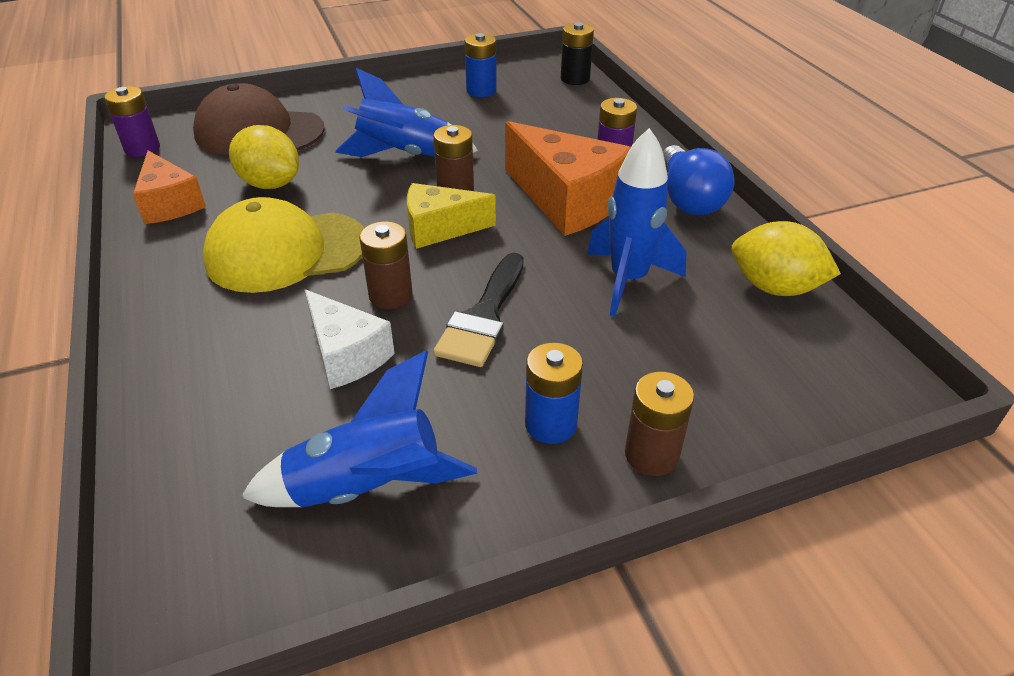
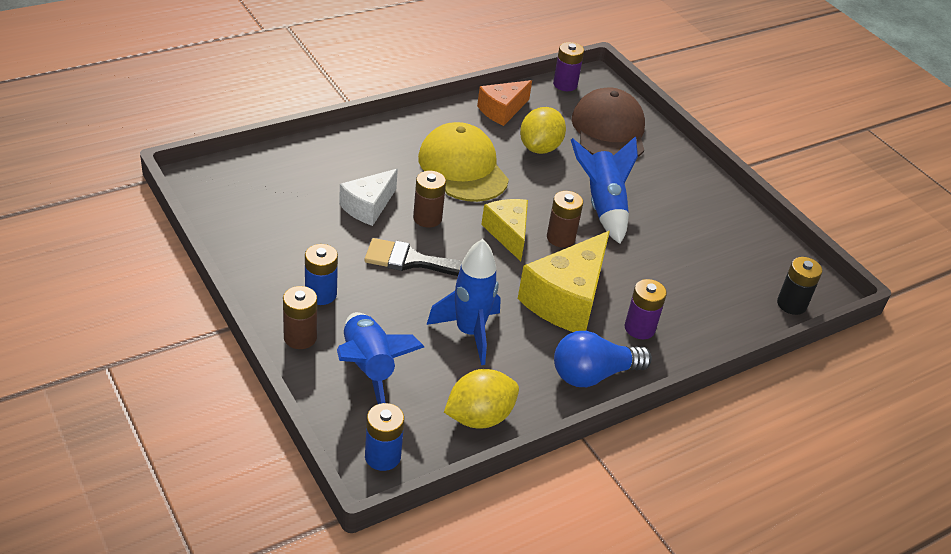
camera: 75 degrees right, 0 degrees up
blue rocket [241,350,477,507] -> blue rocket moved to [337,312,424,404]
blue battery [465,33,497,97] -> blue battery moved to [365,403,404,471]
orange cheese [505,121,631,236] -> yellow cheese [518,231,610,332]
yellow lemon [732,221,841,296] -> yellow lemon turned 45 degrees clockwise [444,369,519,429]

